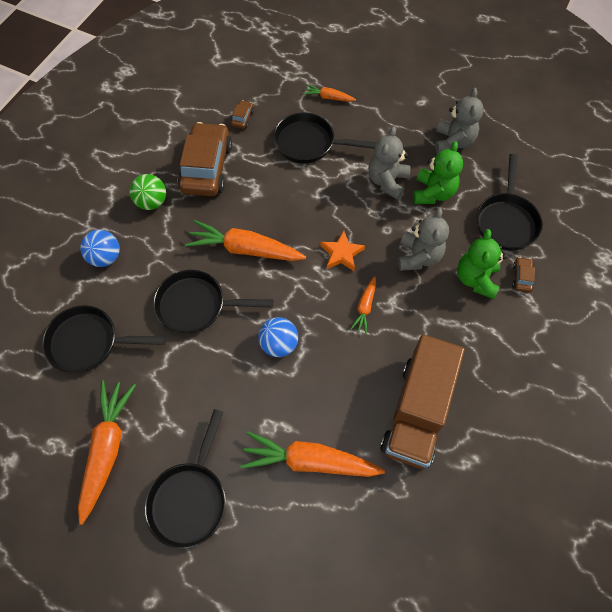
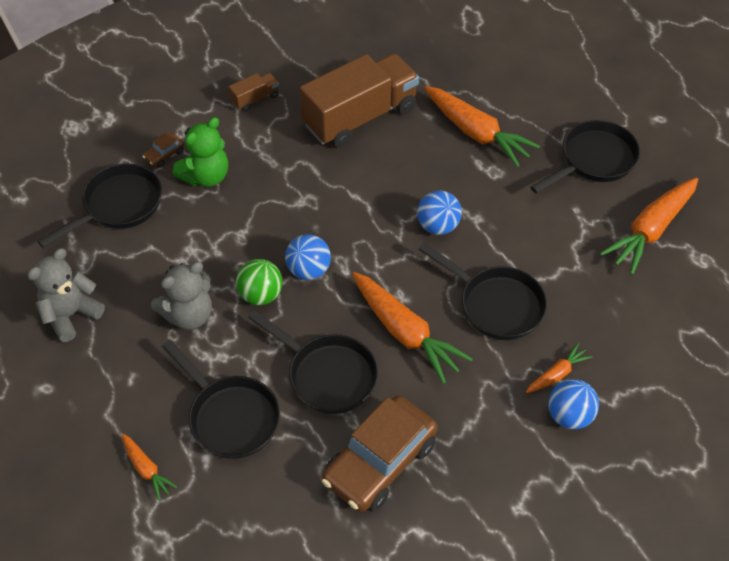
camera: 145 degrees left, 10 degrees down
black pan [42,305,166,373] -> black pan moved to [248,310,378,414]
green ball [130,174,166,210] -> green ball moved to [236,259,282,305]
brown car [231,100,254,129] -> none
orange star [320,231,365,271] -> blue ball [285,234,331,280]
orange carrot [351,276,376,334] -> orange carrot moved to [526,343,593,393]
grey teddy bear [398,208,449,271] -> none
green teddy bear [413,141,463,204] -> none
none -> brown truck [228,73,279,112]

